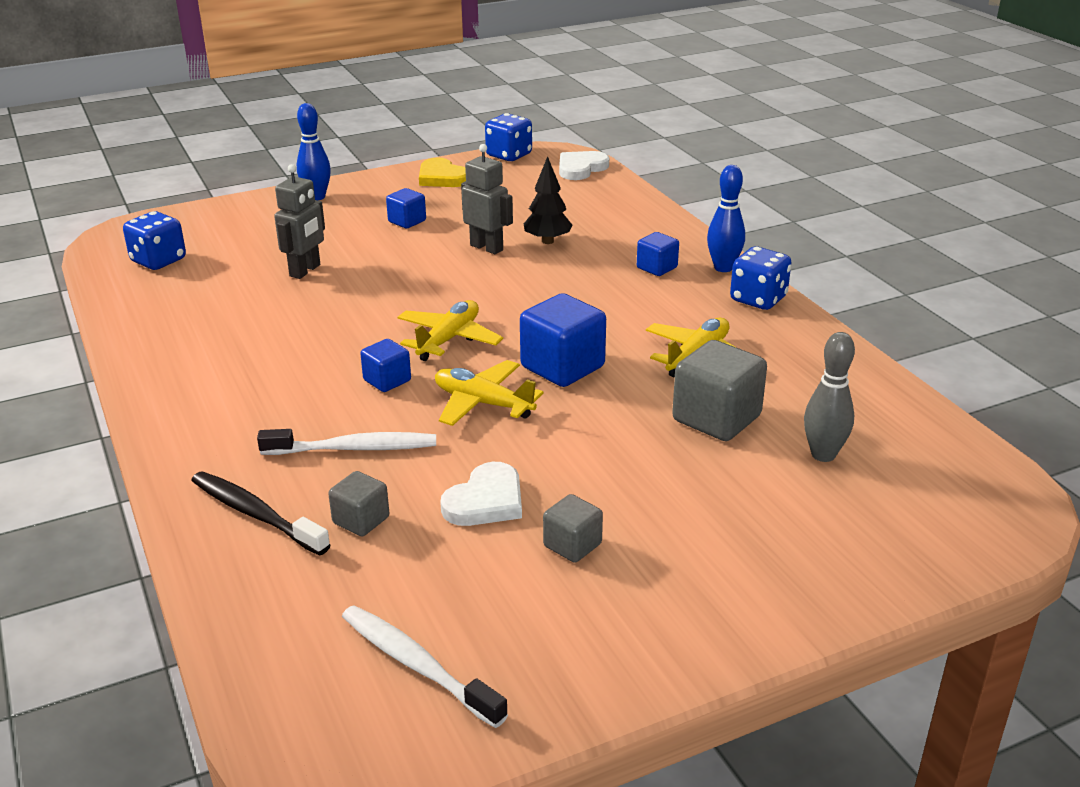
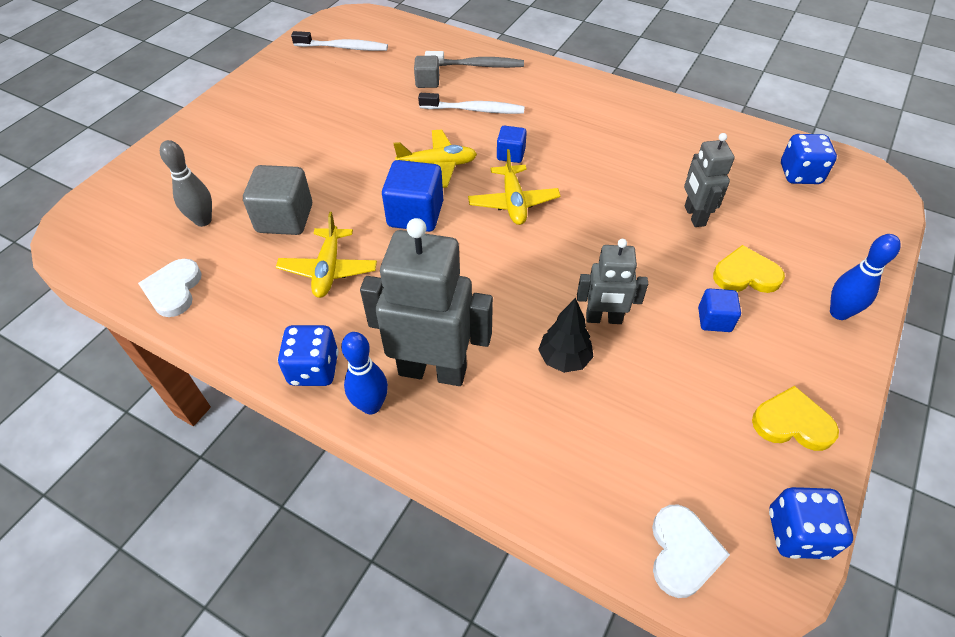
camera: 145 degrees right, 20 degrees up
black toothbrush [191,471,330,556] -> grey toothbrush [425,51,524,68]
white toothbrush [257,429,436,455] -> white toothbrush turned 135 degrees counterclockwise [418,93,525,114]
white heart [440,462,522,526] -> white heart moved to [138,259,202,317]
grey cube [543,494,603,563] -> none
blue cube [637,232,679,276] -> grey robot [360,218,493,386]
none -> yellow heart [713,245,785,293]

